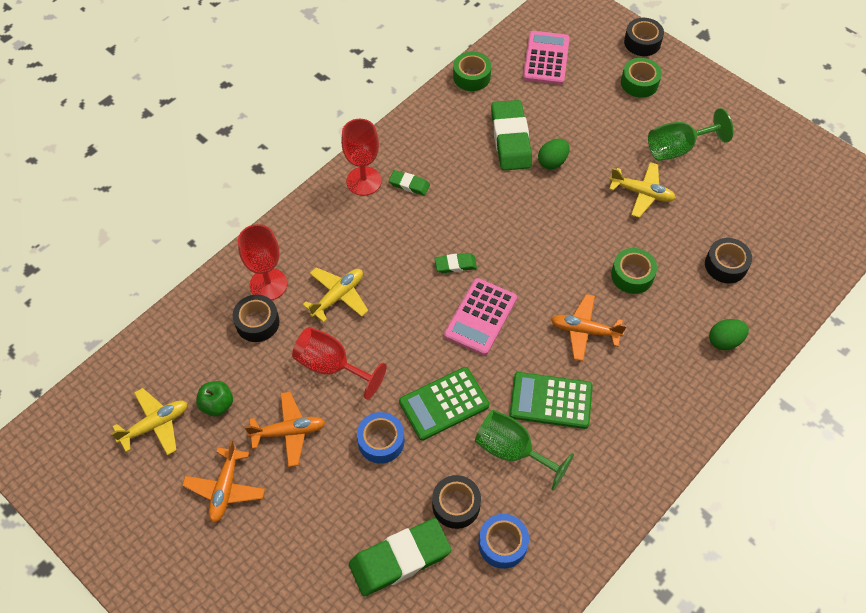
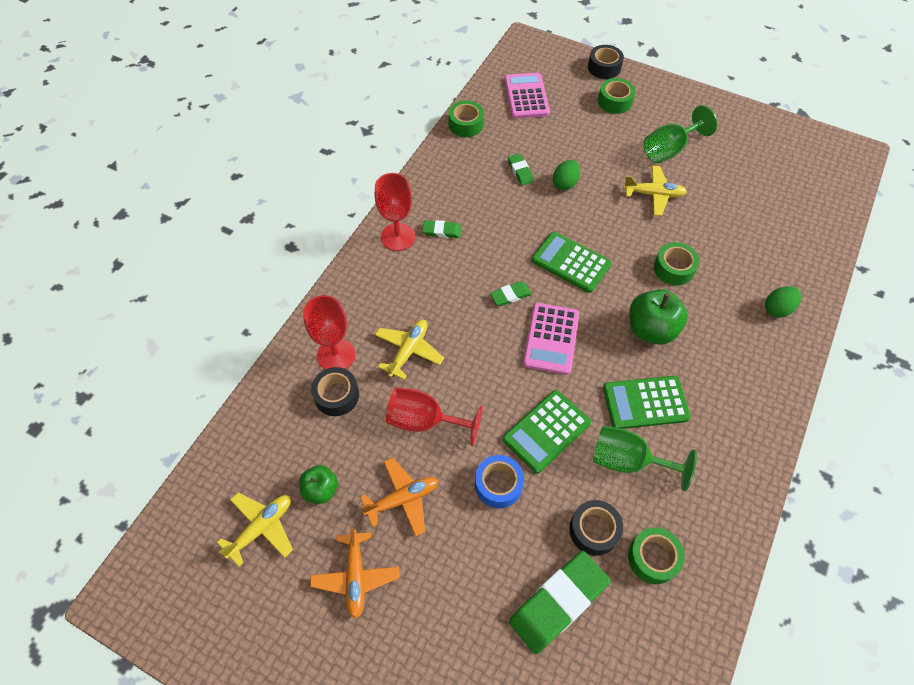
camera: 15 degrees left, 0 degrees up
blue tape [478,514,529,569] -> green tape [628,527,685,584]
green eraser [491,100,532,171] -> green eraser [508,153,534,186], size x0.49
orange plane [551,294,627,361] -> green apple [629,289,688,345]
black tape [705,238,752,283] -> none
none -> green calculator [532,232,611,293]

